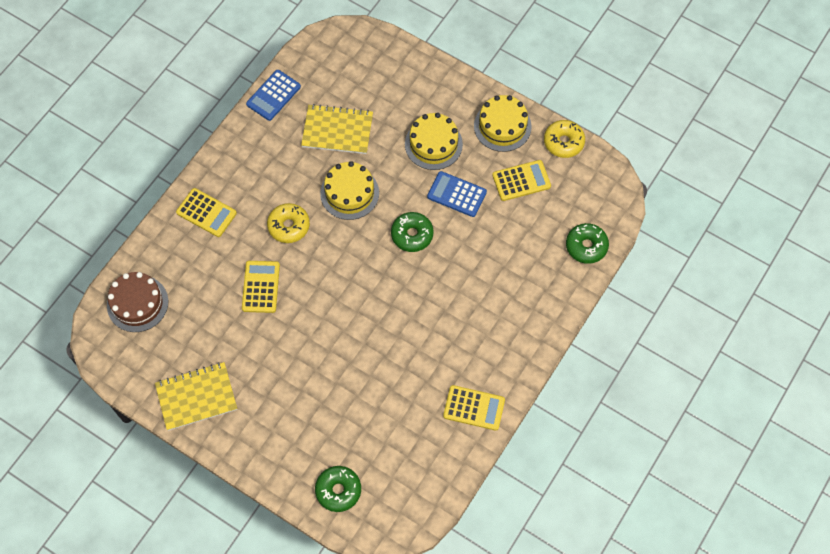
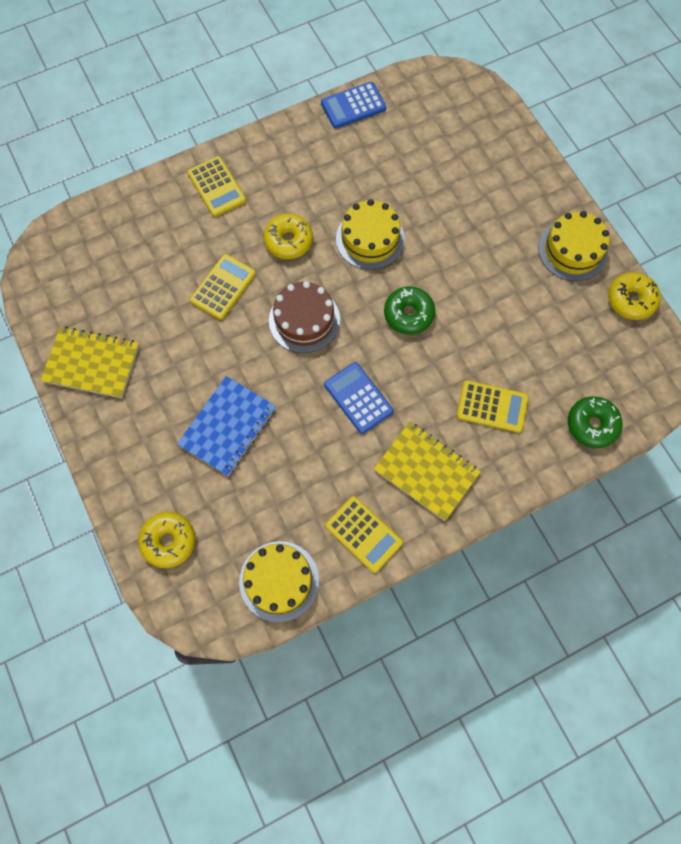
camera: 30 degrees right, 5 degrees up
brown cake [107,272,168,332] -> brown cake moved to [269,281,340,353]
yellow notebook [301,104,373,154] -> yellow notebook moved to [374,422,481,521]
green donut [315,466,361,512] -> yellow donut [138,512,195,568]
yellow cake [405,113,463,170] -> yellow cake moved to [239,541,319,622]
blue calculator [427,171,487,217] -> blue calculator moved to [324,362,393,434]
yellow calculator [492,160,551,201] -> yellow calculator moved to [457,380,529,433]
none -> blue notebook [177,376,276,476]

